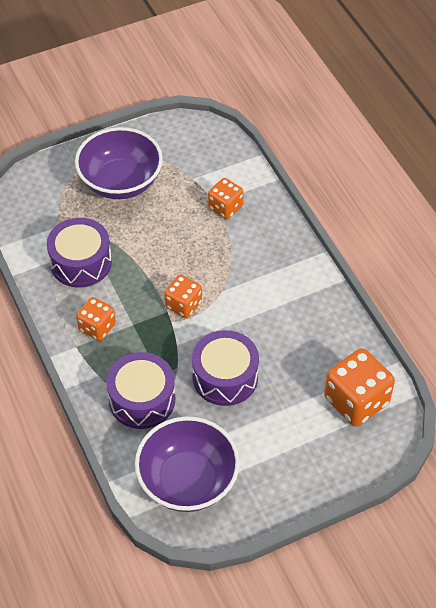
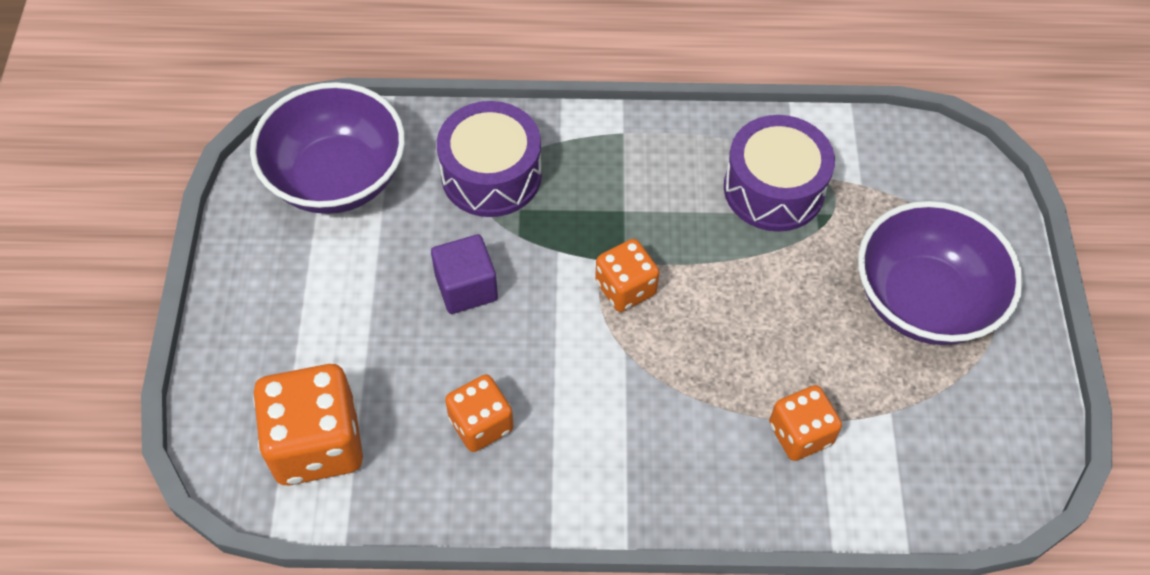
camera: 115 degrees right, 5 degrees up
orange dice [76,297,116,341] -> orange dice moved to [445,374,514,452]
purple drum [192,330,259,406] -> purple cube [431,234,498,314]

